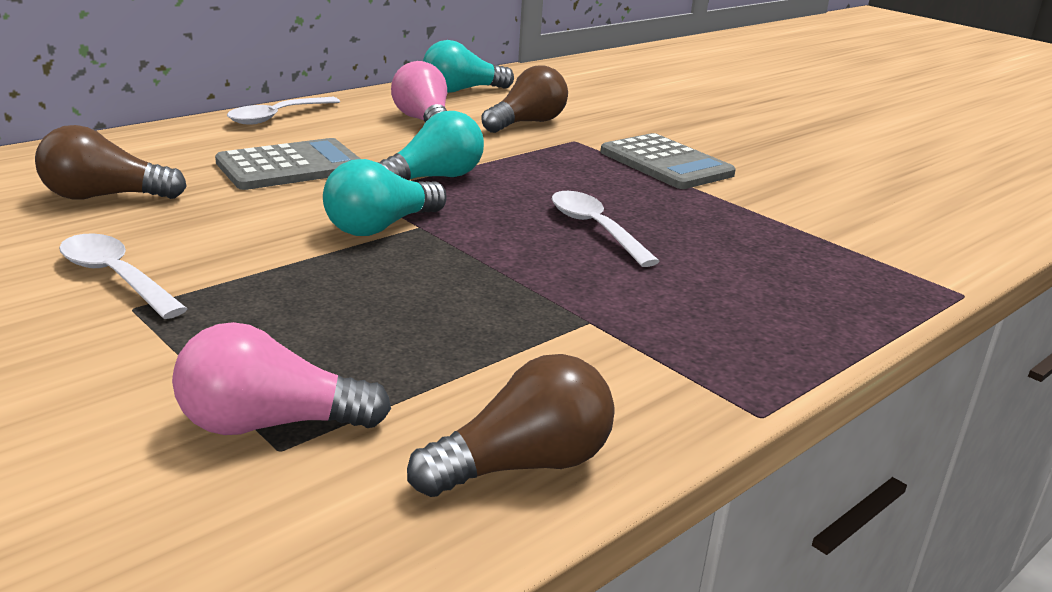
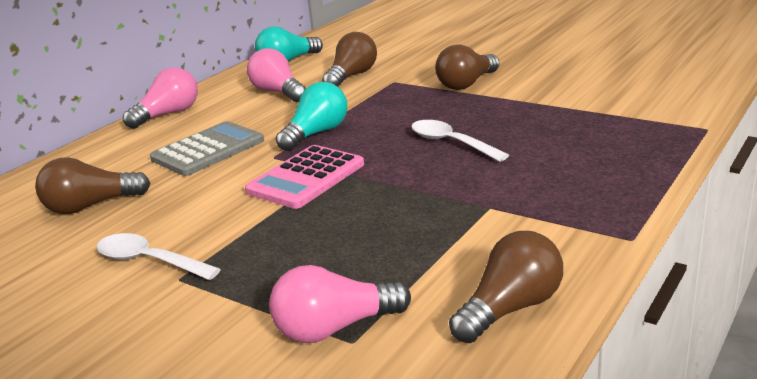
camera: 10 degrees left, 0 degrees up
white spoon [227,97,340,125] -> pink light bulb [123,67,198,129]
turquoise light bulb [323,159,447,236] -> pink calculator [245,145,364,209]
grey calculator [601,133,736,189] -> brown light bulb [435,44,499,90]

